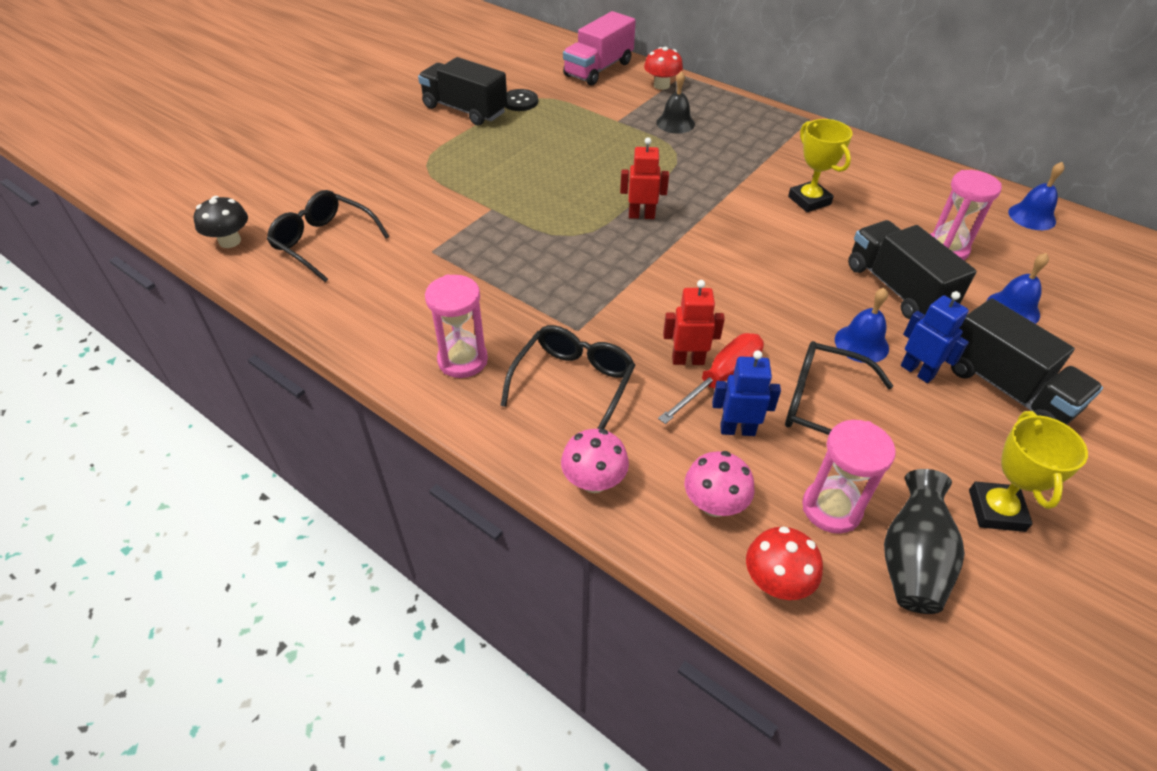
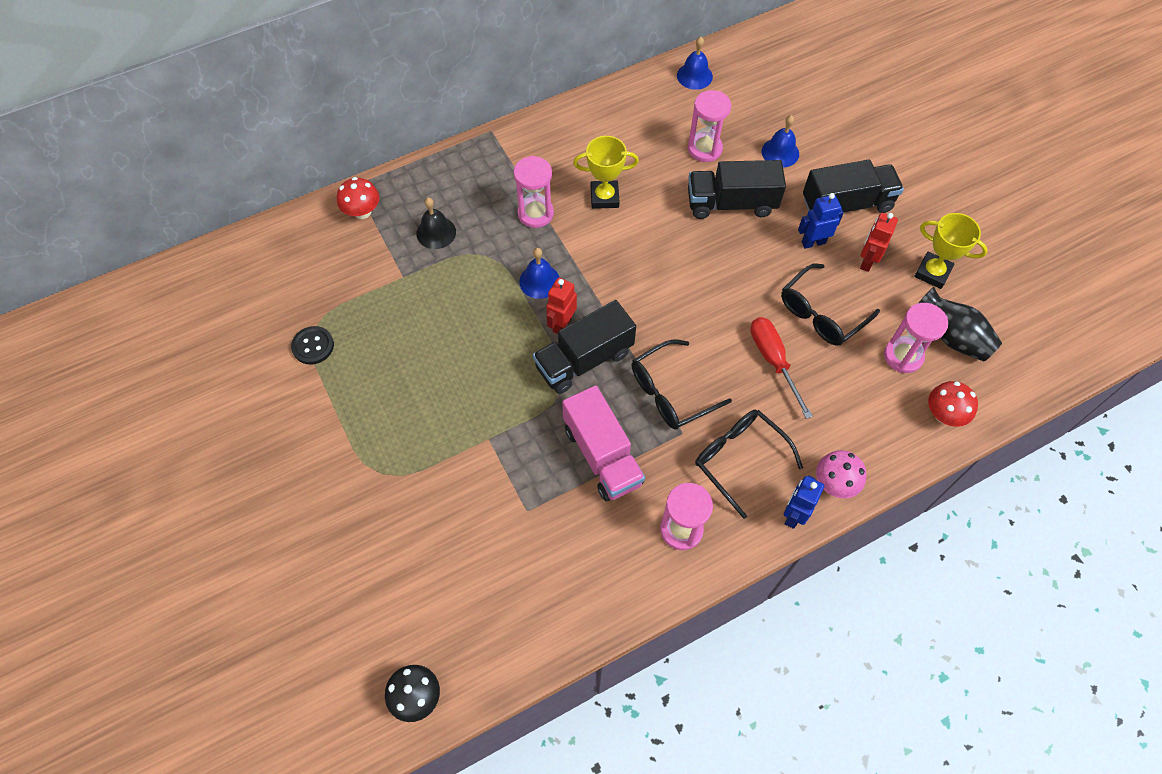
camera: 65 degrees left, 15 degrees up
black glasses [267,190,389,282] -> black glasses moved to [632,339,732,430]
black truck [418,57,508,126] -> black truck moved to [533,300,636,394]
pink truck [563,11,636,86] -> pink truck moved to [562,385,645,501]
red robot [663,280,725,365] -> red robot moved to [860,213,898,272]
pink mushroom [685,451,755,517] -> none
blue robot [712,350,781,436] -> blue robot moved to [784,476,824,529]
blue bell [835,287,889,363] -> blue bell moved to [519,248,560,299]
none -> pink hourglass [514,156,554,228]

